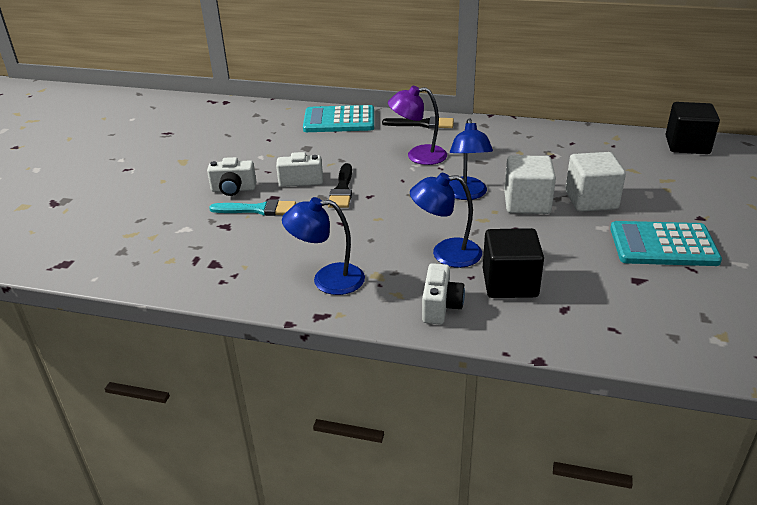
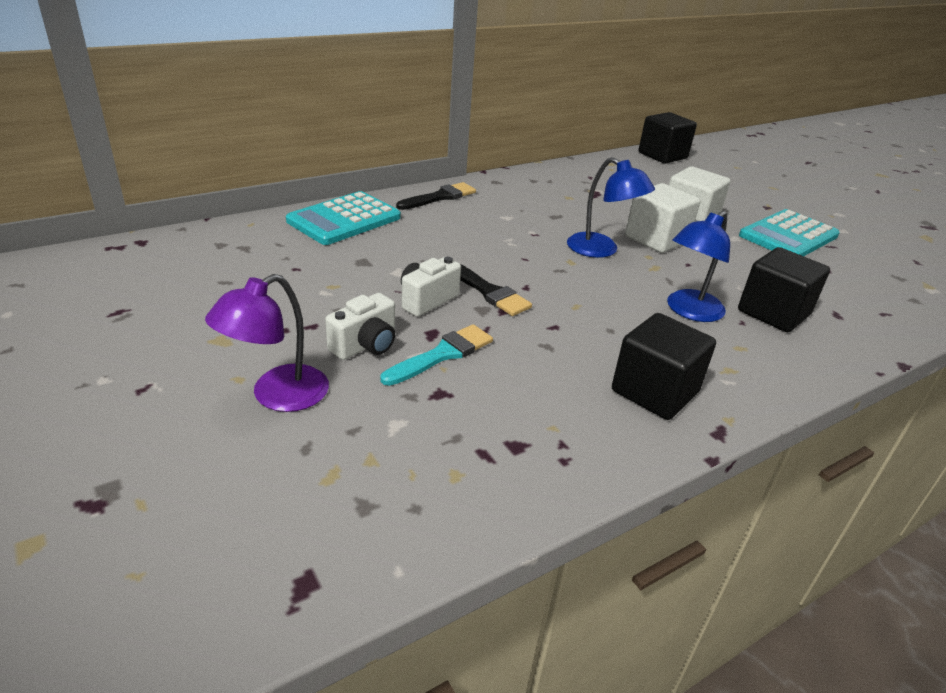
camera: 50 degrees left, 0 degrees up
blue lamp [282,197,365,295] -> black cube [612,313,716,420]
purple lamp [388,86,447,165] -> purple lamp moved to [205,274,329,412]
white camera [422,263,465,324] -> none

